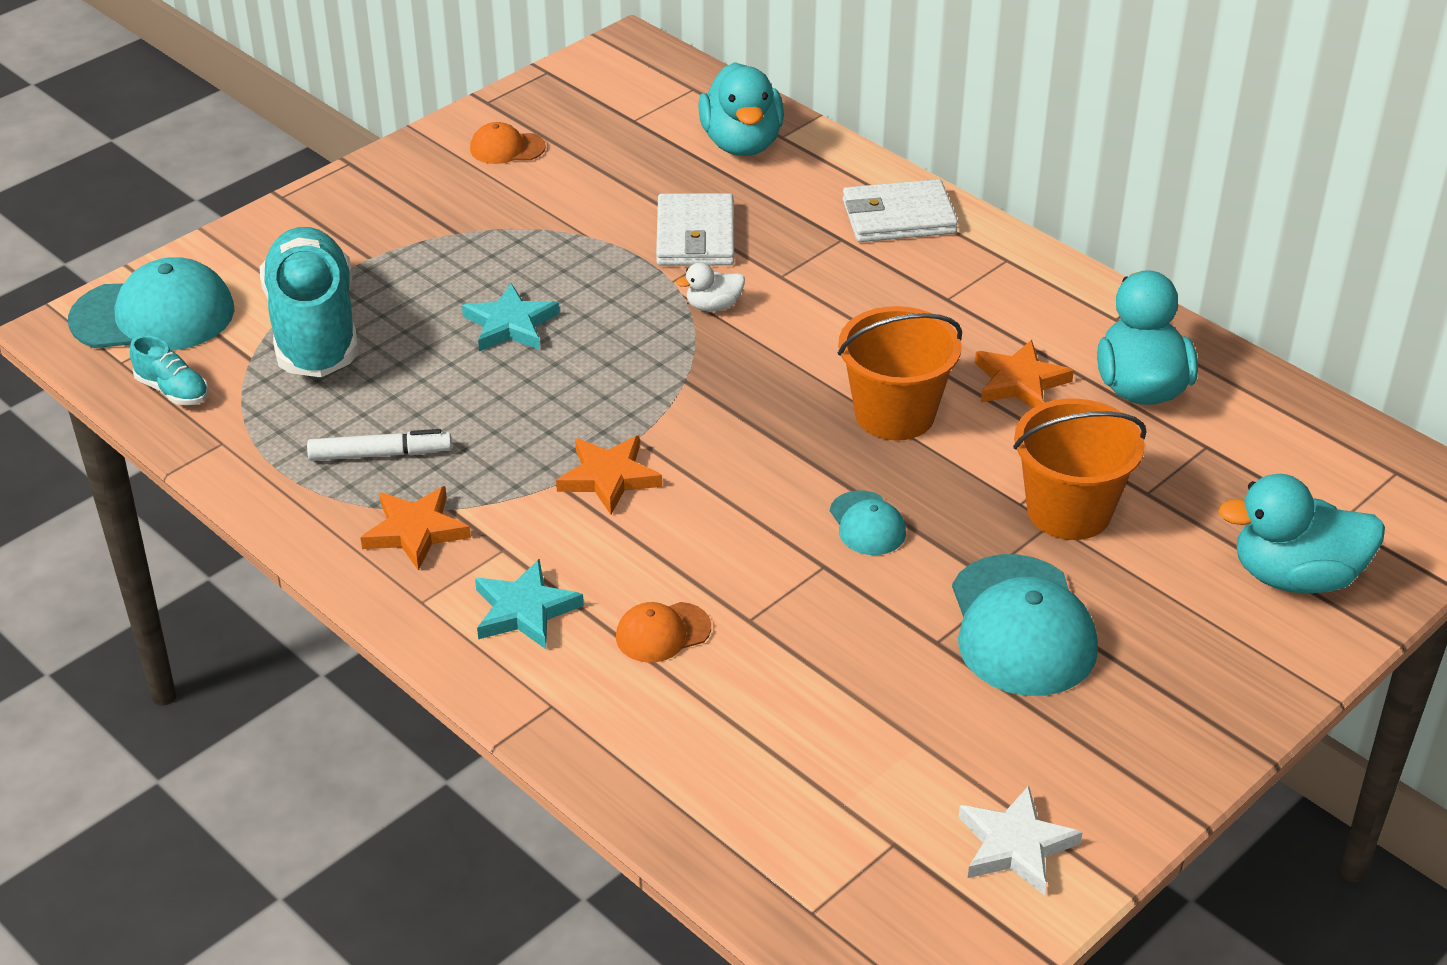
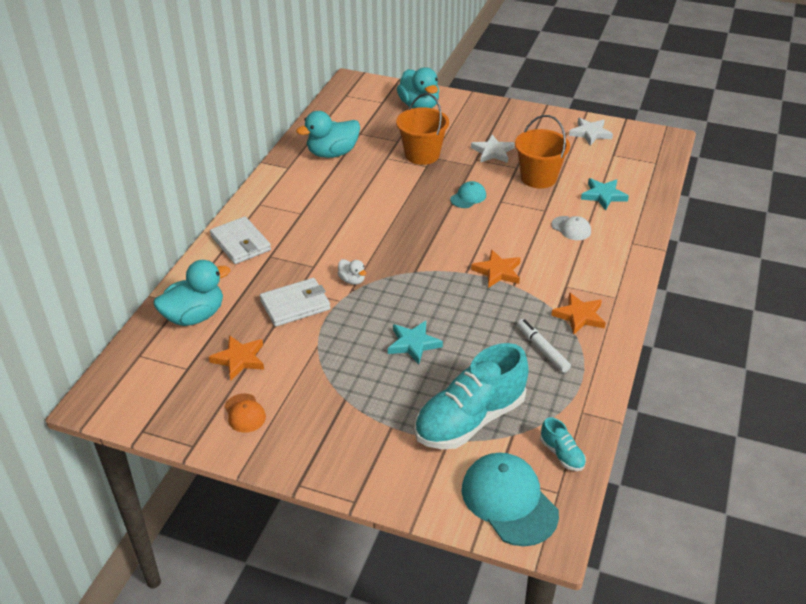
camera: 115 degrees left, 0 degrees up
turquoise shoe [130,335,209,405] -> turquoise shoe turned 135 degrees clockwise [540,417,586,471]
turquoise star [475,559,584,649] -> turquoise star moved to [581,178,629,210]
orange cap [616,602,711,662] -> white cap [551,216,591,240]
orange bucket [838,306,962,440] -> orange bucket moved to [515,115,570,189]
turquoise cap [952,554,1098,696] -> white star [471,135,515,163]
orange star [975,340,1074,408] -> orange star moved to [209,335,264,381]

